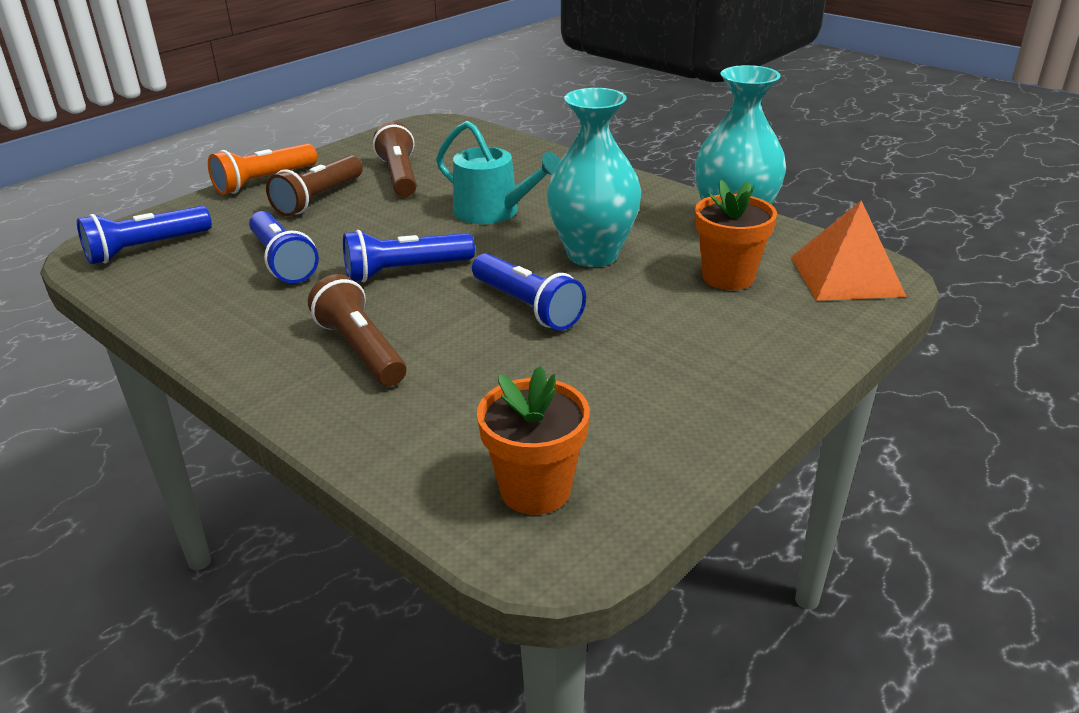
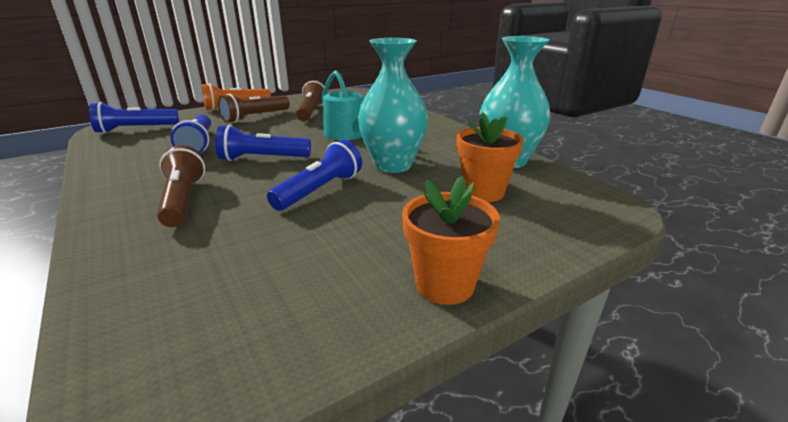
camera: 15 degrees right, 5 degrees down
blue flashlight [472,253,586,330] -> blue flashlight turned 120 degrees counterclockwise [267,140,362,211]
orange flower pot [477,366,590,515] -> orange flower pot moved to [402,176,500,305]
orange pyramid [791,200,907,301] -> none

